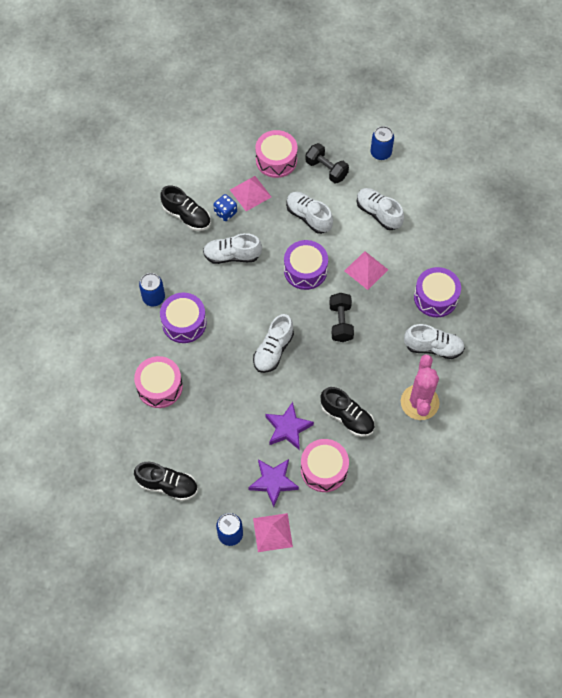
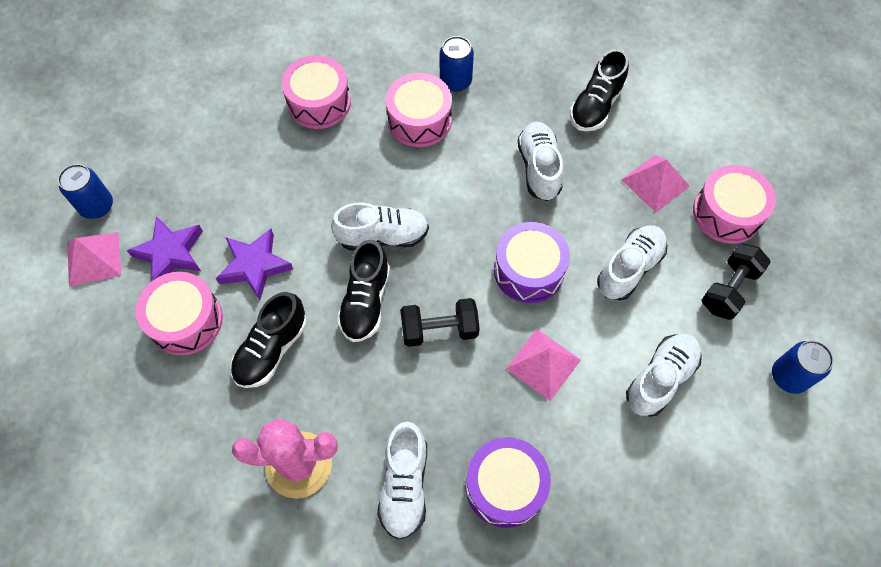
camera: 85 degrees right, 0 degrees up
black shoe [134,462,198,501] -> black shoe moved to [337,240,390,342]
purple drum [160,293,207,343] -> pink drum [386,73,452,147]
blue dice [214,194,237,221] -> none
white shoe [253,314,294,373] -> white shoe turned 150 degrees clockwise [331,202,429,251]

